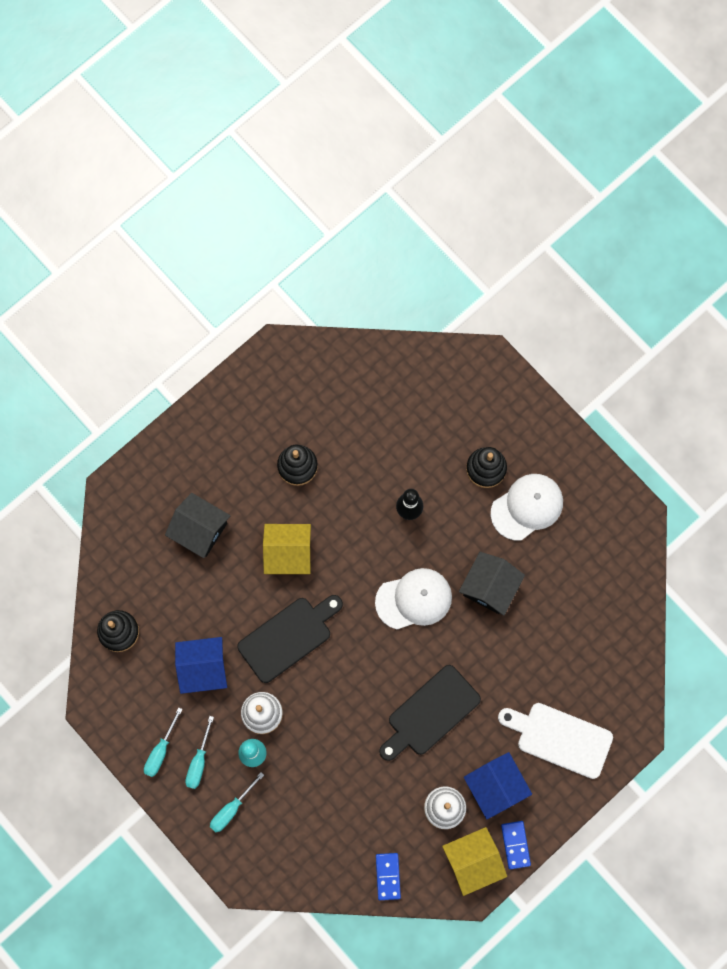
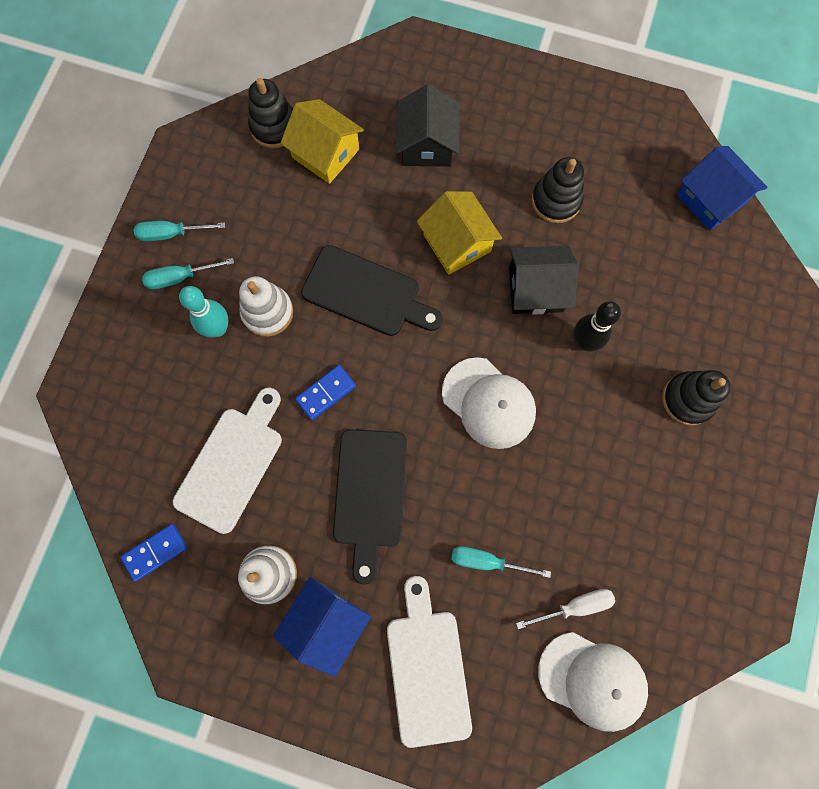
camera: 60 degrees right, 0 degrees up
blue house [175,637,227,694] -> blue house moved to [677,146,767,230]
turquoise screwdriver [210,772,264,832] -> turquoise screwdriver moved to [451,546,551,578]
black cutting board [379,665,481,761] -> black cutting board turned 105 degrees counterclockwise [333,429,407,585]
yellow house [442,827,507,896] -> yellow house moved to [280,99,364,184]
black house [459,552,525,616] -> black house moved to [509,246,579,315]
white cap [491,474,563,540] -> white cap moved to [538,632,648,732]
blue domino [501,821,531,869] -> blue domino moved to [295,365,356,420]
none -> white cutting board [173,387,282,534]
none -> white screwdriver [516,589,615,629]

